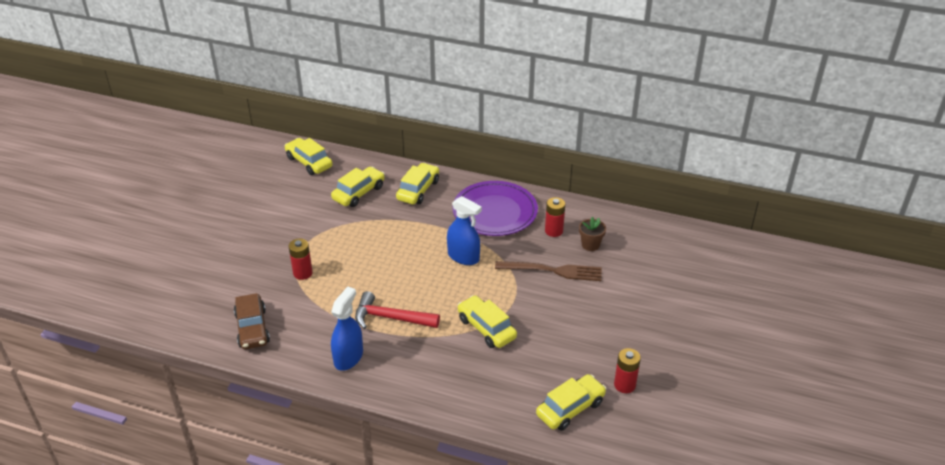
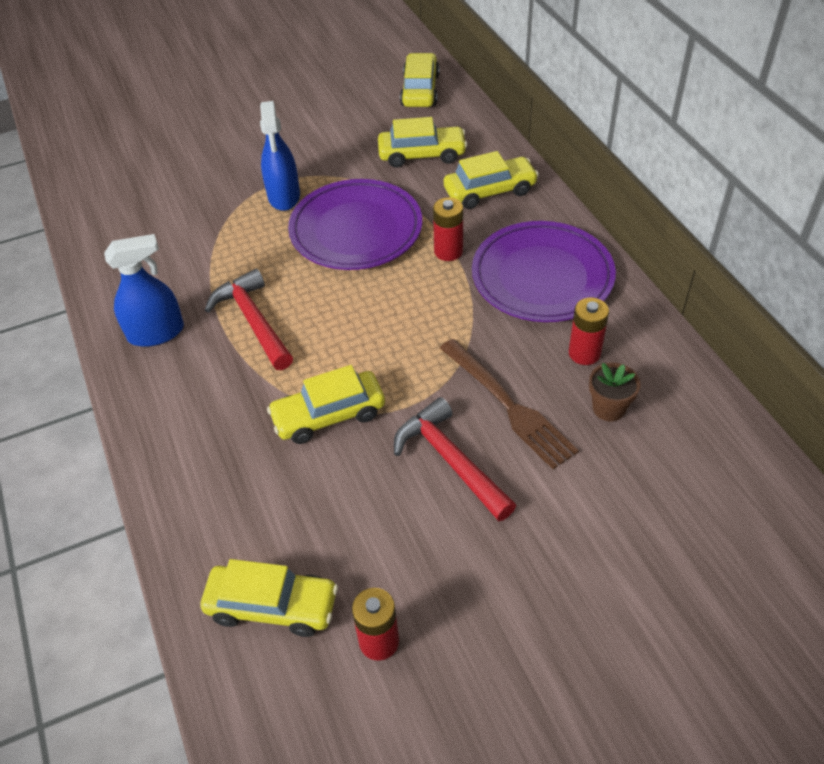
camera: 50 degrees right, 10 degrees up
brown car [234,293,270,349] -> none
red battery [289,239,313,280] -> red battery moved to [433,197,463,261]
blue spray bottle [447,196,482,265] -> blue spray bottle moved to [260,101,300,211]
yellow car [457,295,517,348] -> yellow car turned 120 degrees counterclockwise [267,365,385,444]
none -> purple plate [288,179,422,270]
none -> red hammer [394,397,516,521]

